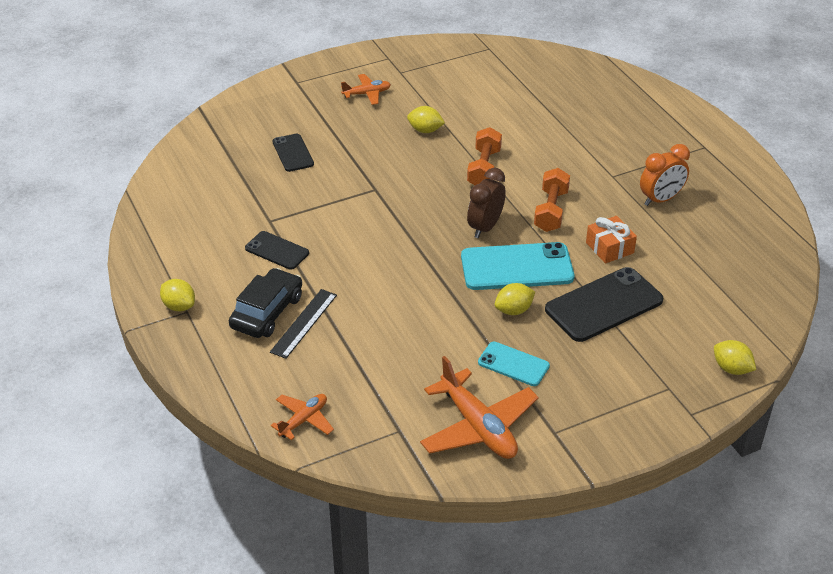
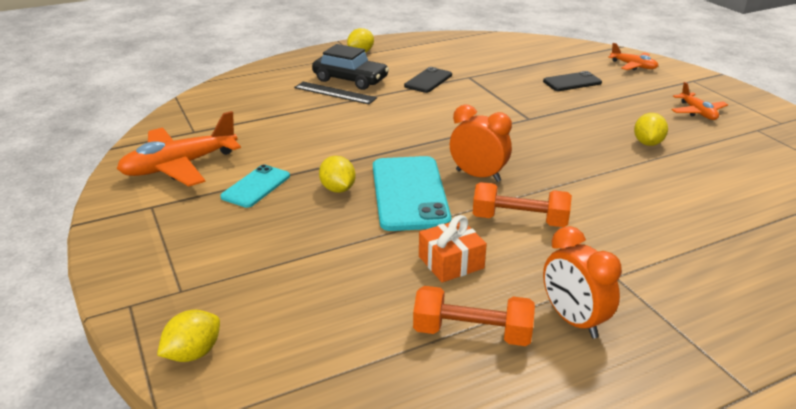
camera: 90 degrees right, 10 degrees down
orange plane [271,394,334,440] -> orange plane moved to [608,43,658,70]
orange dumbbell [467,127,502,185] -> orange dumbbell moved to [413,286,535,346]
brown clock [467,168,506,238] -> orange clock [450,105,512,182]
black phone [545,267,663,342] -> none

